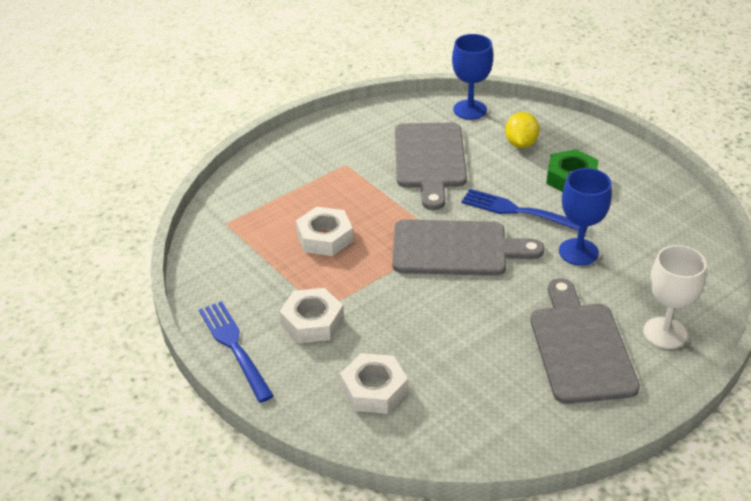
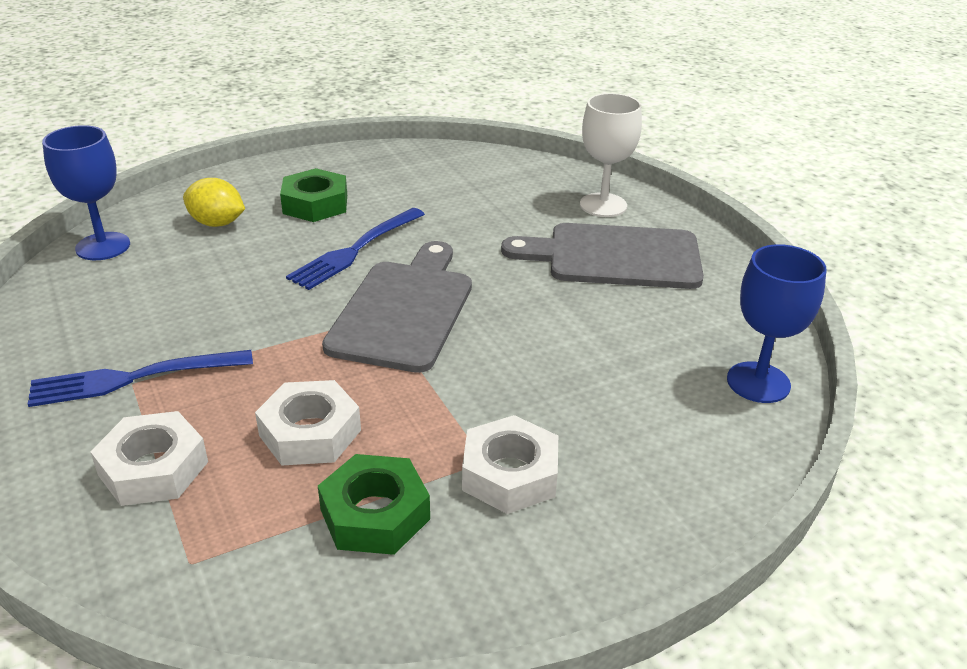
camera: 80 degrees left, 5 degrees down
blue fork [199,301,274,403] -> blue fork moved to [28,350,253,407]
white nut [340,353,408,414] -> white nut moved to [90,411,208,506]
grey cutting board [395,123,467,210] -> none
blue goblet [559,168,612,266] -> blue goblet moved to [727,244,827,403]
none -> green nut [318,454,430,555]

